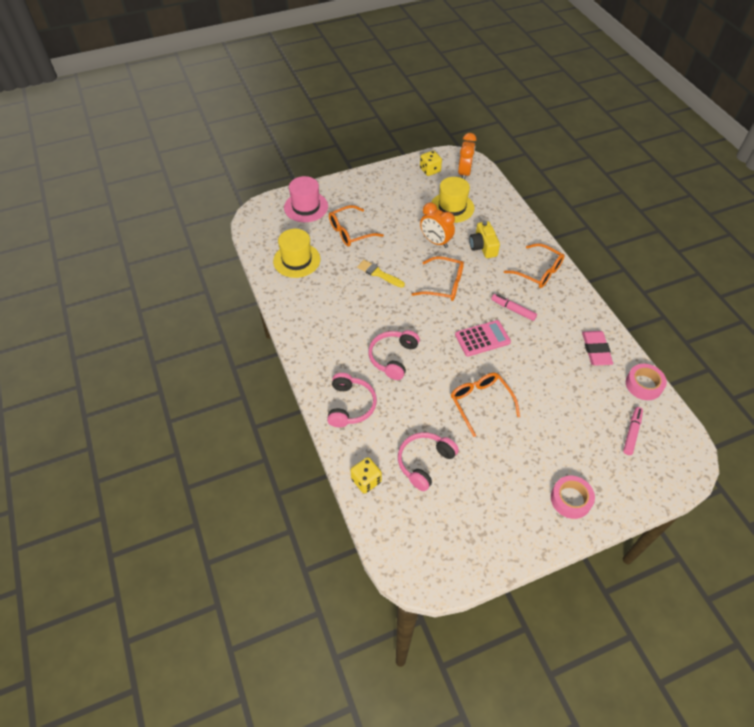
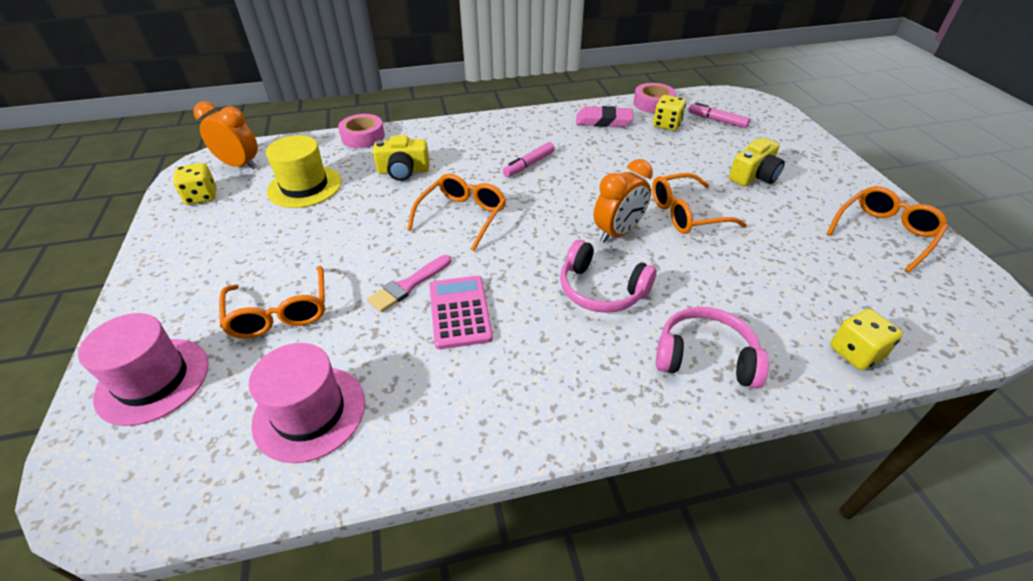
camera: 80 degrees left, 10 degrees down
yellow hat [273,229,320,278] -> pink hat [249,343,365,463]
yellow brush [357,260,405,288] -> pink brush [367,255,451,312]
pink headphones [398,432,459,491] -> none
orange clock [420,202,455,248] -> orange clock moved to [594,159,653,243]
pink calculator [455,320,511,357] -> pink calculator moved to [429,276,493,349]
orange glasses [504,243,564,288] -> orange glasses moved to [827,186,948,273]
pink tape [551,476,595,519] -> pink tape moved to [338,114,385,148]
none -> yellow dice [653,95,686,131]
none -> yellow camera [729,138,785,186]

